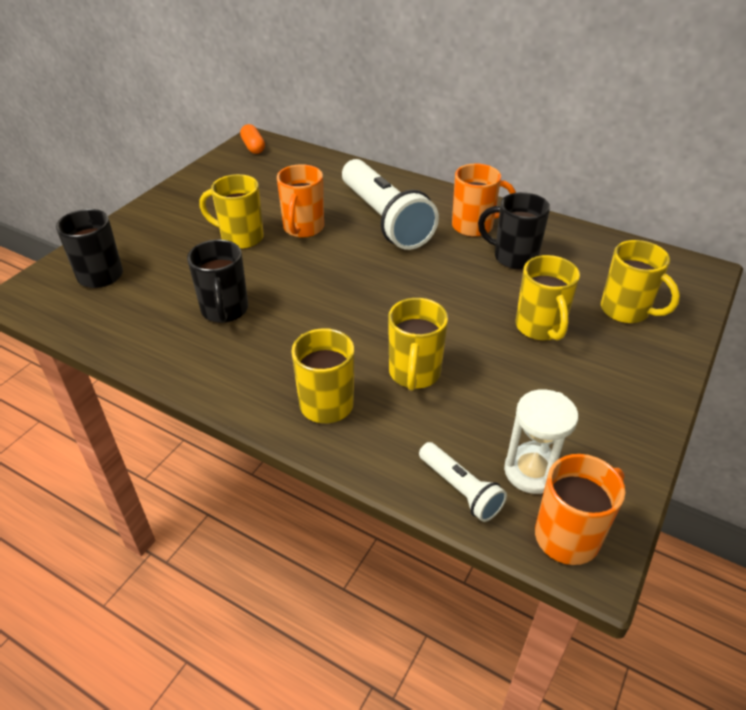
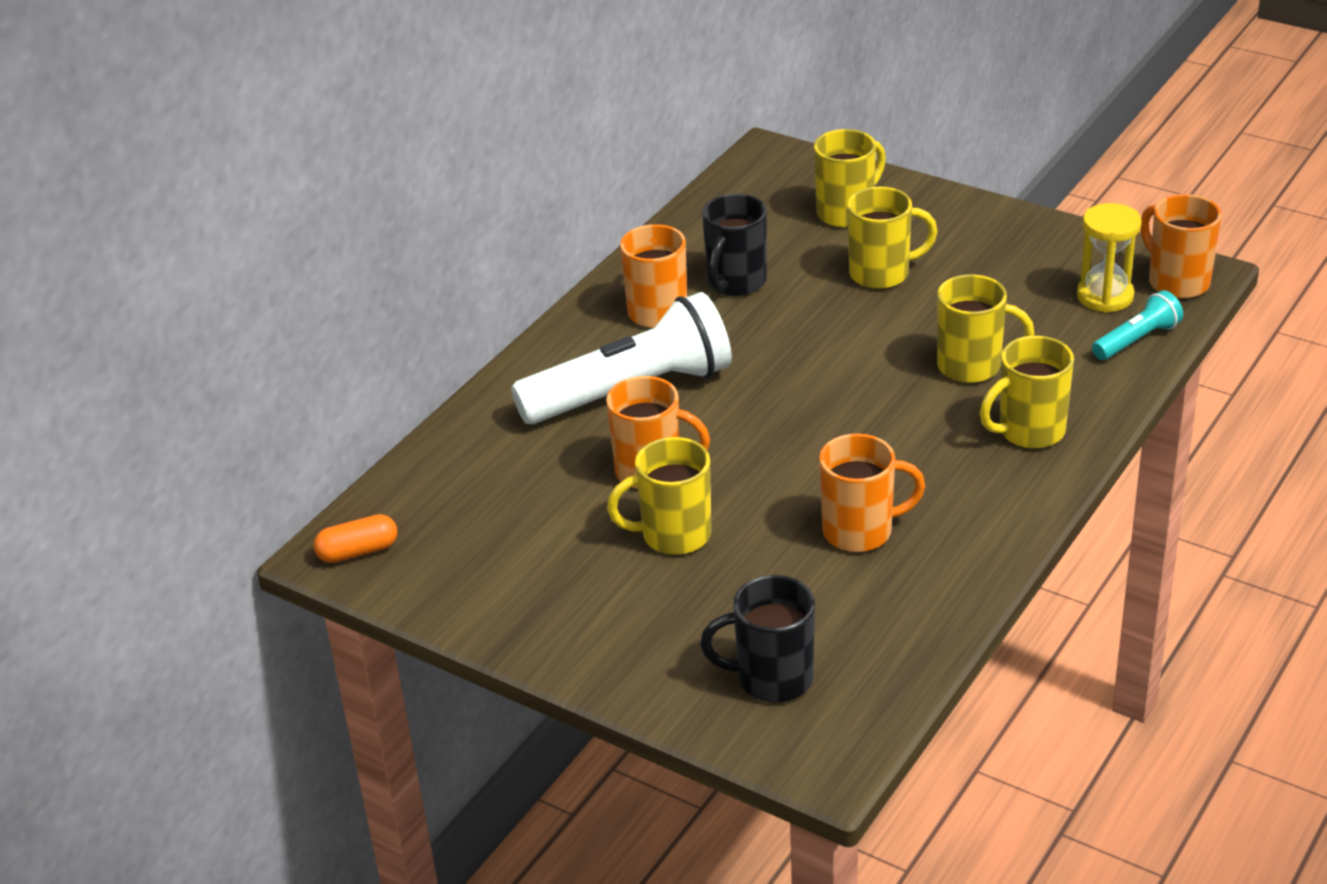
camera: 85 degrees left, 5 degrees down
black mug [187,239,248,323] -> orange mug [819,434,925,552]
yellow mug [200,174,264,249] -> yellow mug turned 60 degrees clockwise [607,437,712,555]
white flashlight [419,442,507,522] -> turquoise flashlight [1092,290,1183,360]
white hourglass [504,389,578,494] -> yellow hourglass [1077,203,1142,313]

